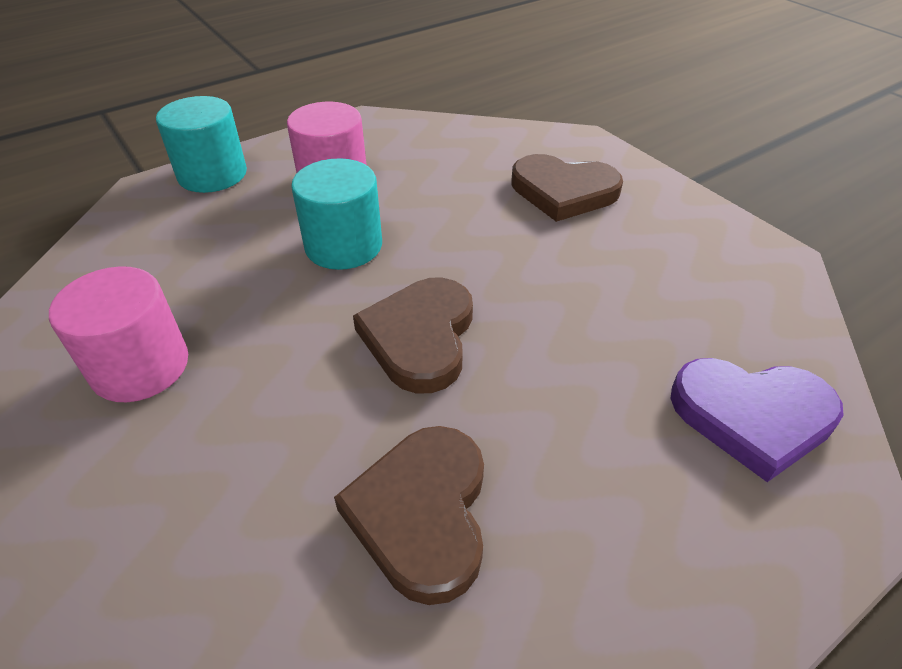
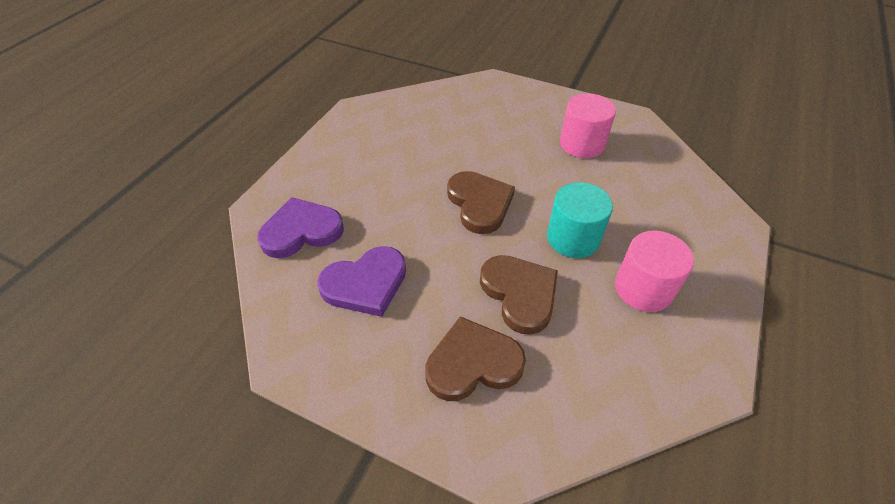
camera: 150 degrees right, 5 degrees up
turquoise cylinder [156,96,247,193] -> none
brown heart [334,426,484,605] -> brown heart moved to [480,255,558,335]
none -> purple heart [317,246,406,317]

